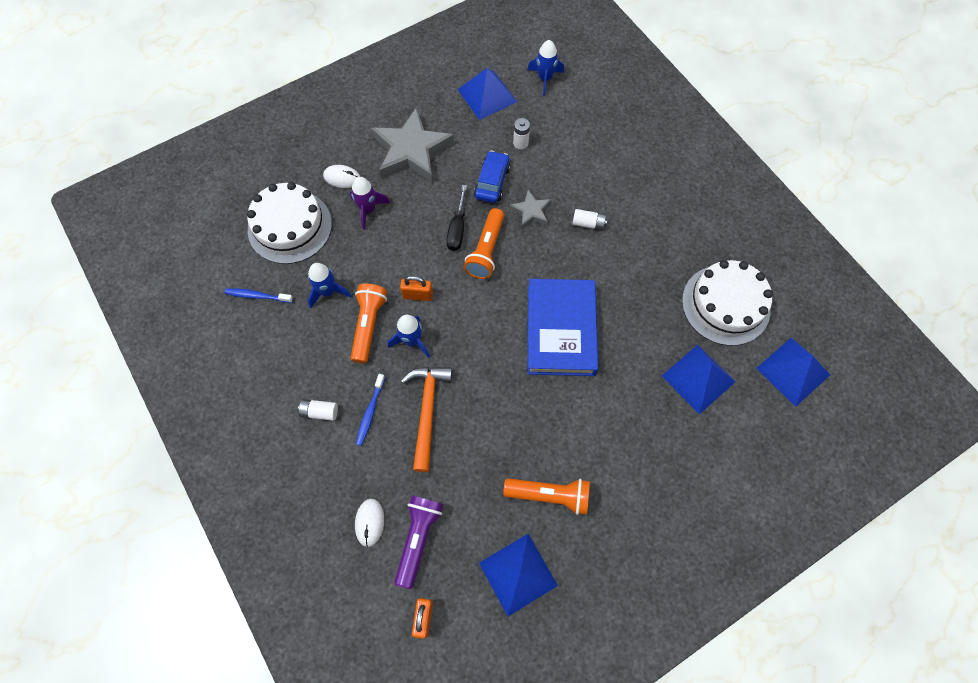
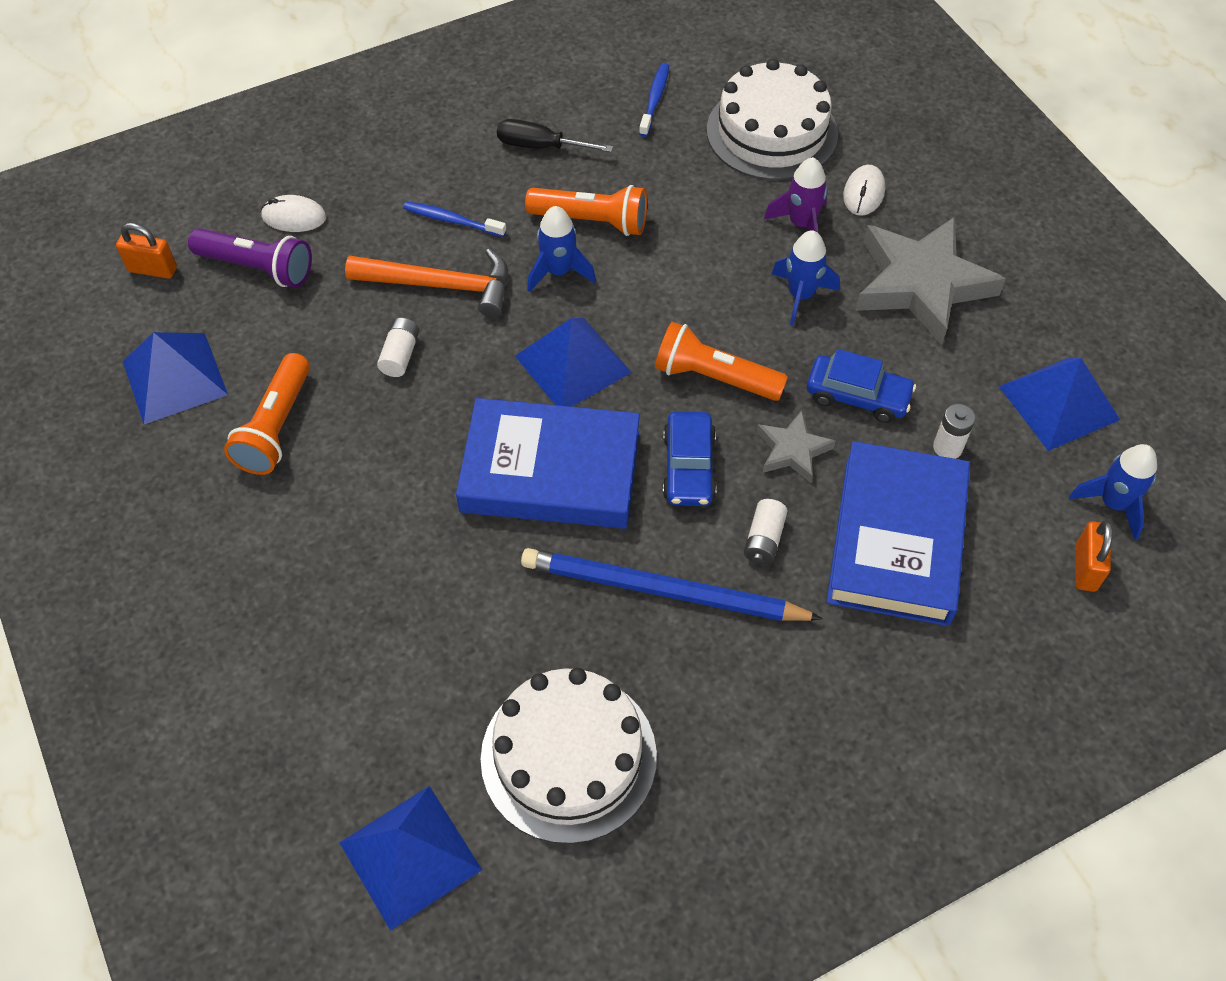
camera: 95 degrees right, 10 degrees down
white battery [298,399,338,421] -> white battery moved to [377,318,419,377]
blue rocket [308,263,351,308] -> blue rocket moved to [772,230,840,326]
orange padlock [400,276,433,301] -> orange padlock moved to [1076,521,1113,592]
black screwdriver [446,185,467,251] -> black screwdriver moved to [497,119,613,152]
blue pyramid [662,345,736,414] -> blue pyramid moved to [515,318,632,407]
none -> blue pencil [521,548,823,621]
none -> blue car [663,411,717,506]
none -> blue book [826,441,970,626]

